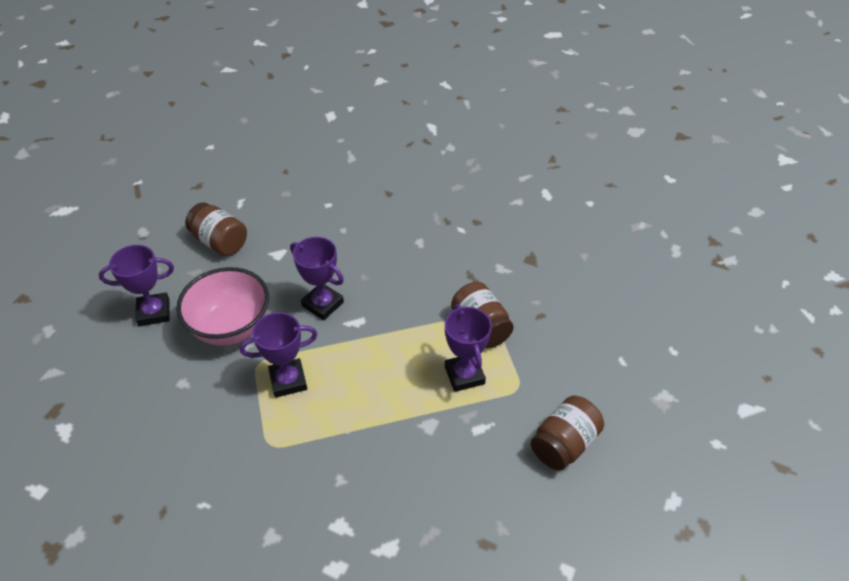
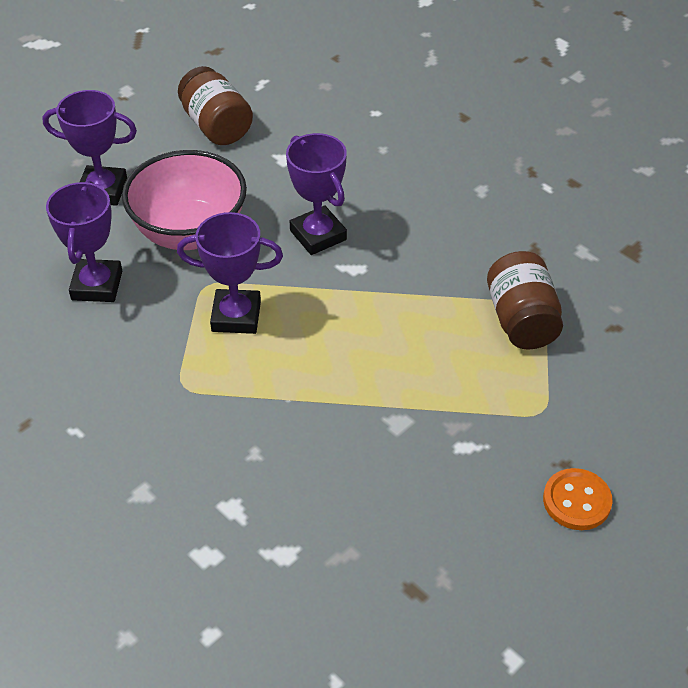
camera: 20 degrees right, 0 degrees up
purple trophy [445,304,492,392] -> purple trophy moved to [46,180,122,302]
brown jar [531,396,604,471] -> orange button [543,468,613,530]

